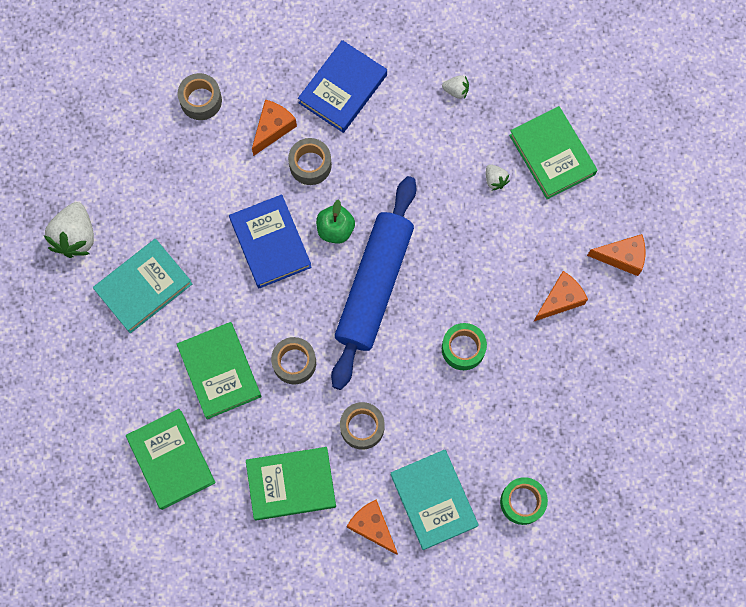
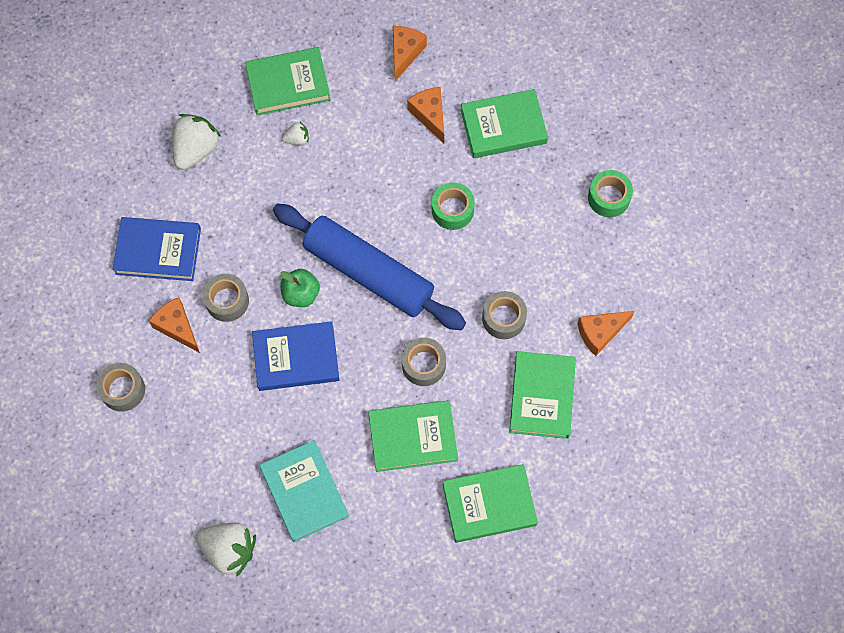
camera: 75 degrees left, 5 degrees down
blue book [298,40,387,133] -> blue book turned 45 degrees counterclockwise [112,217,201,281]
turquoise book [390,450,479,550] -> none
white strawberry [442,75,469,99] -> white strawberry [172,114,221,170], size x2.03
none -> green book [461,89,548,158]

